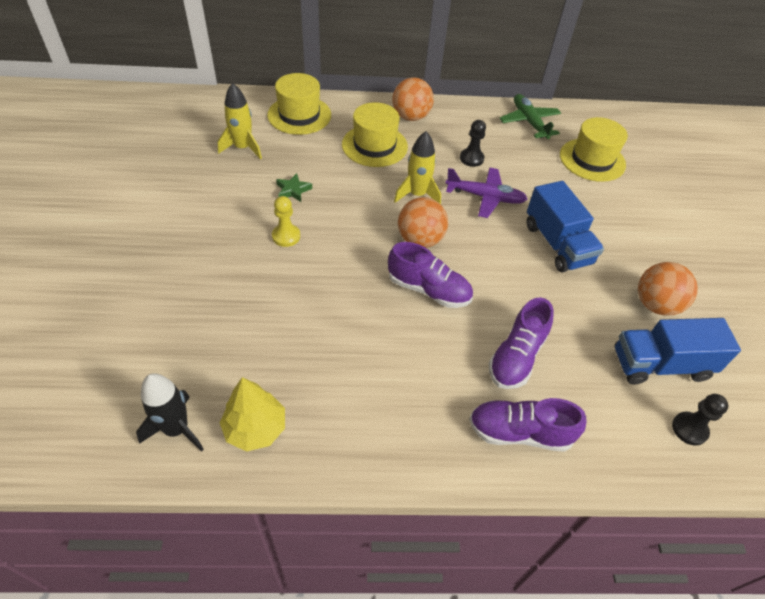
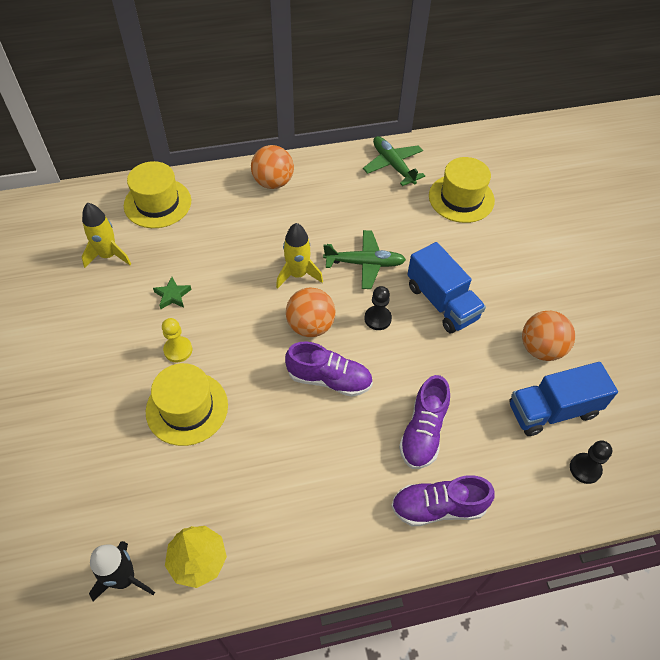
camera: 10 degrees left, 5 degrees up
yellow hat [342,102,408,167] -> yellow hat moved to [146,363,228,446]
purple plane [445,167,527,218] -> green plane [323,230,406,289]
black pawn [460,120,486,167] -> black pawn moved to [364,286,392,330]

